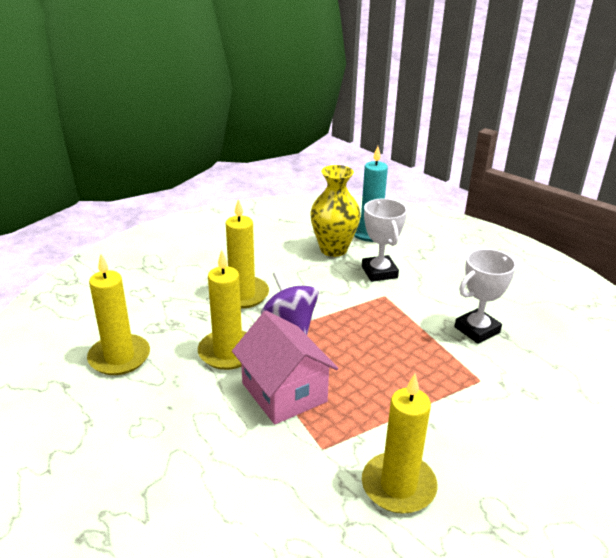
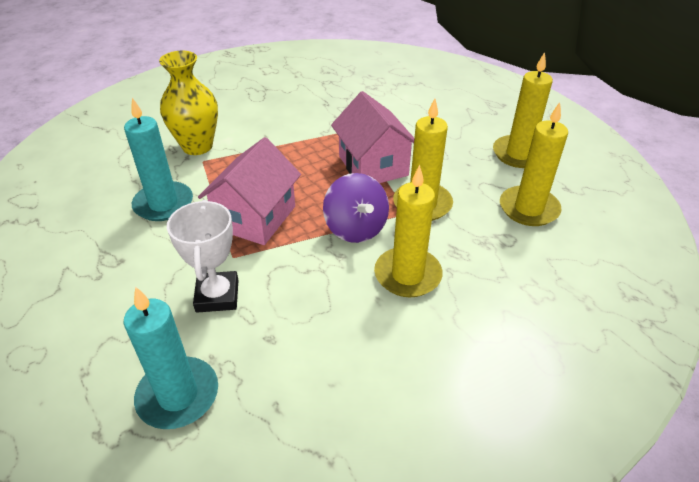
camera: 170 degrees left, 10 degrees up
yellow vase [310,165,361,257] -> yellow vase moved to [159,51,218,155]
yellow candle [362,374,438,514] -> yellow candle moved to [493,52,553,168]
white trophy [454,249,516,344] -> turquoise candle [124,98,193,221]
none -> pink house [198,137,301,245]

